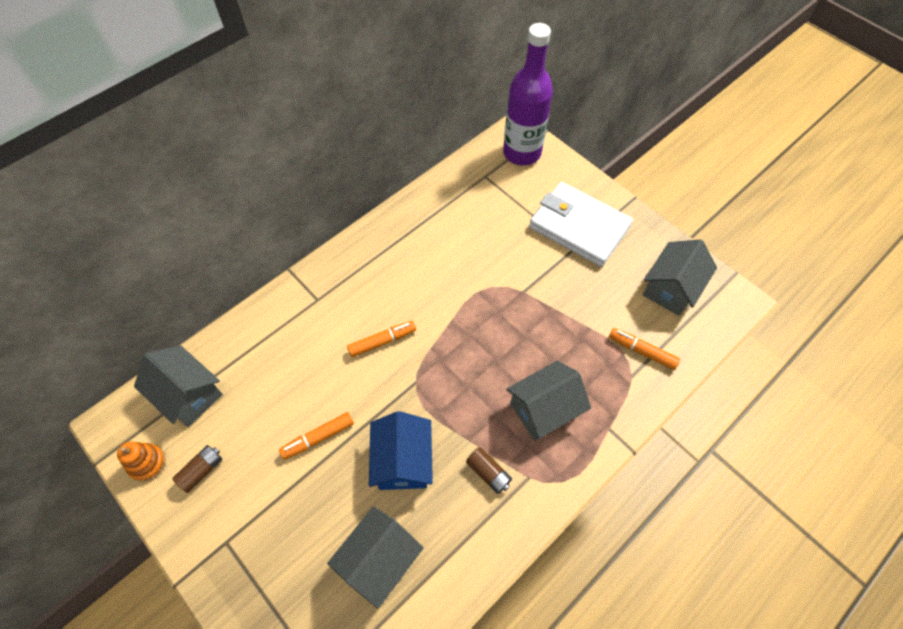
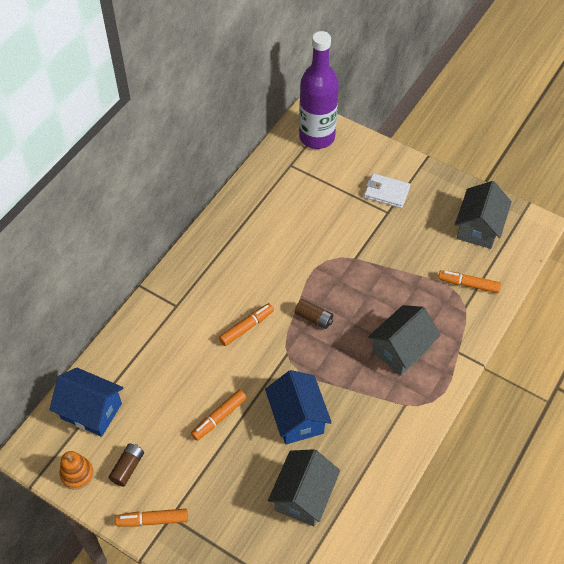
camera: 15 degrees left, 5 degrees down
grey house [134,345,223,427] -> blue house [49,368,123,437]
brown battery [466,447,512,494] -> brown battery moved to [294,299,333,329]
white wallet [529,182,633,267] -> white wallet [364,173,410,208], size x0.53
none -> orange marker [115,509,188,527]

